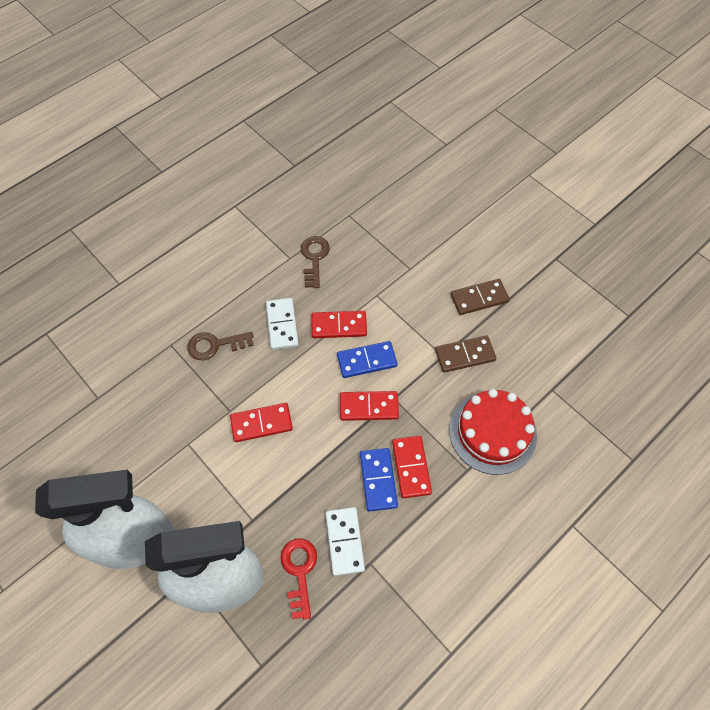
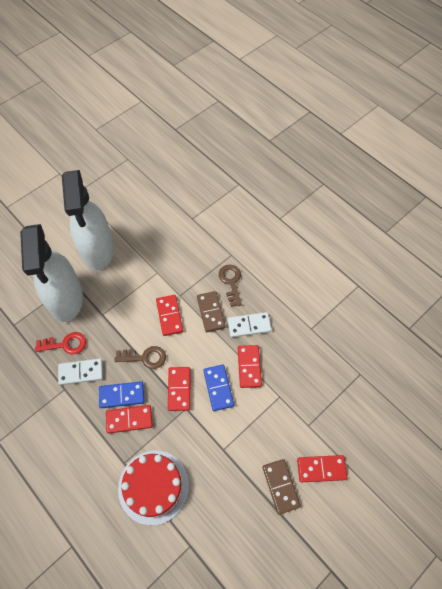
camera: 90 degrees right, 0 degrees up
brown key [301,236,330,288] -> brown key moved to [115,346,166,369]
brown domino [435,335,496,373] -> brown domino moved to [197,291,226,332]
none -> red domino [297,455,347,482]

